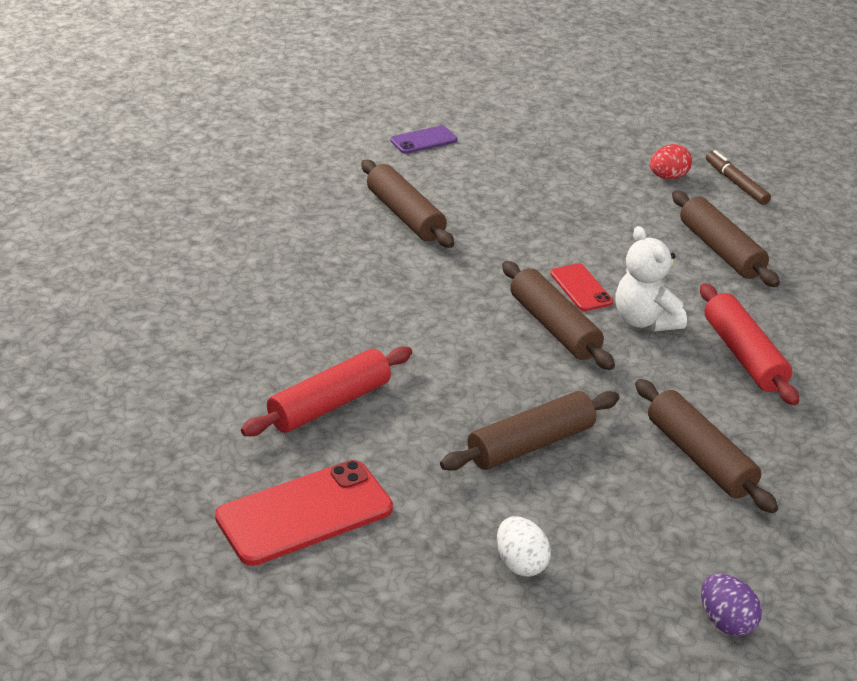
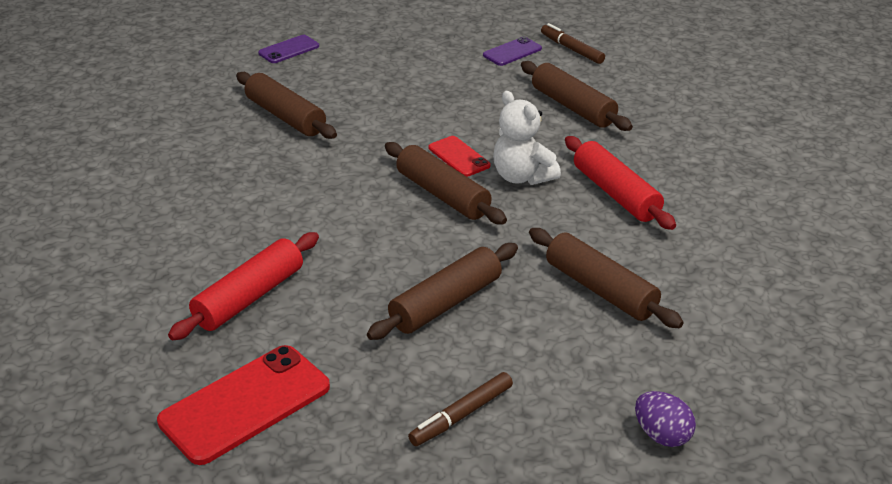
camera: 10 degrees left, 0 degrees up
white egg [497,516,551,576] -> brown marker [408,372,513,446]
red egg [650,144,692,179] -> purple phone [483,37,542,66]

